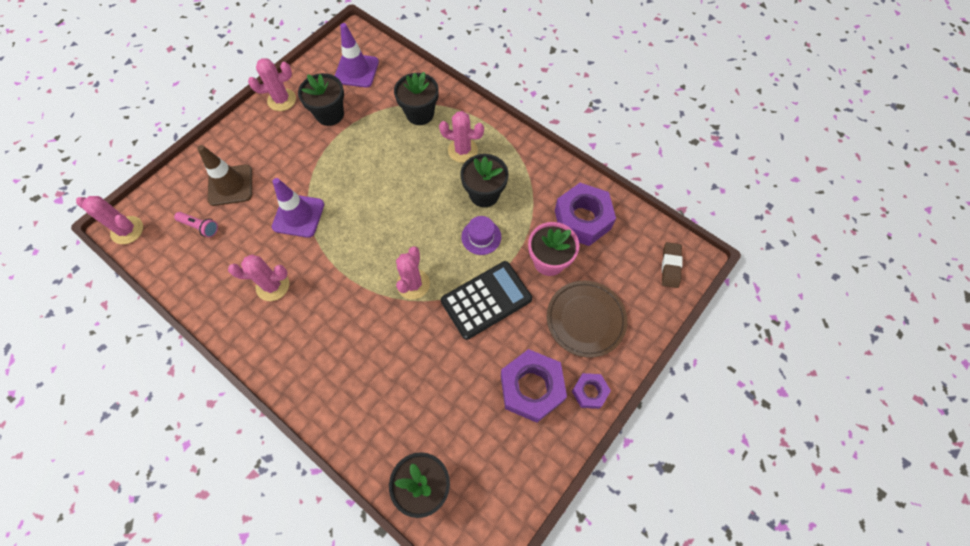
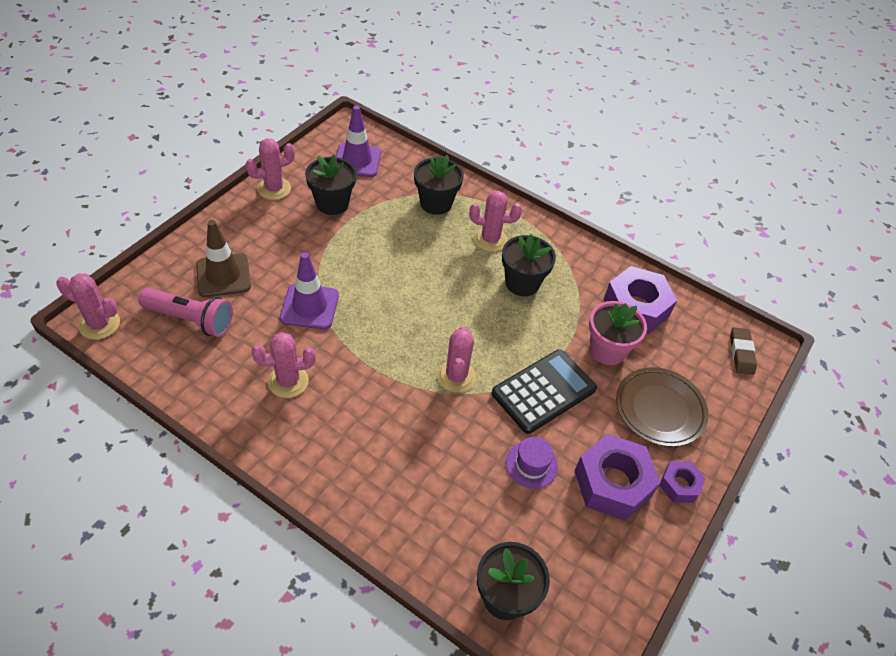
camera: 10 degrees left, 15 degrees down
pink flashlight [174,212,218,238] -> pink flashlight [138,288,233,337], size x1.75
purple hat [461,216,501,255] -> purple hat moved to [506,437,558,489]

